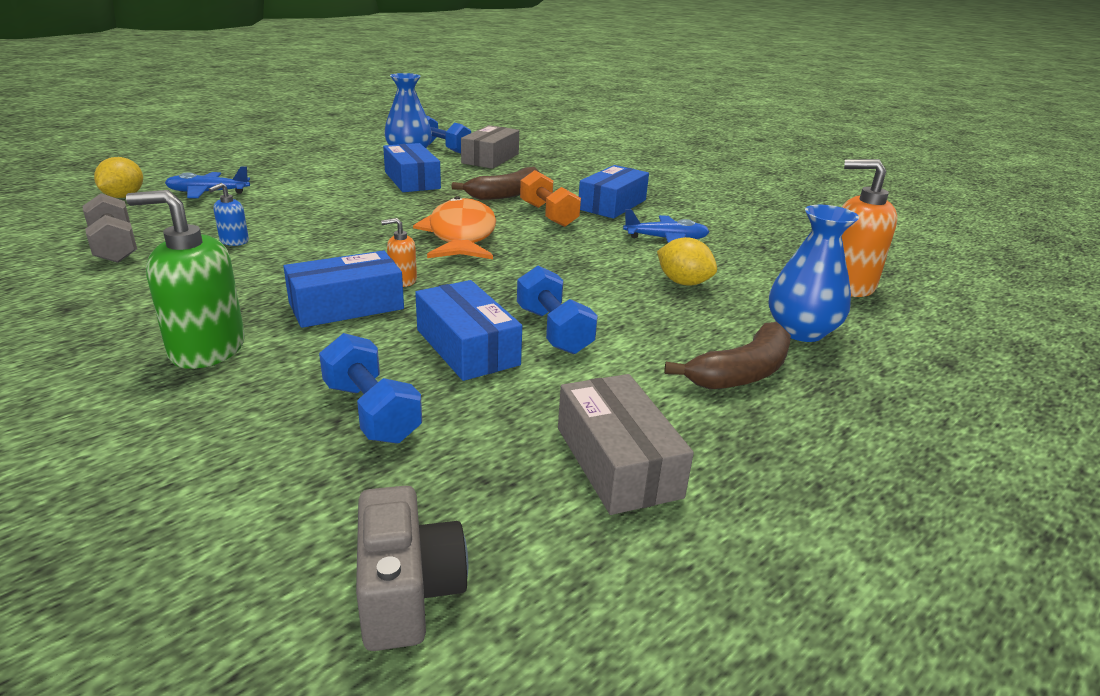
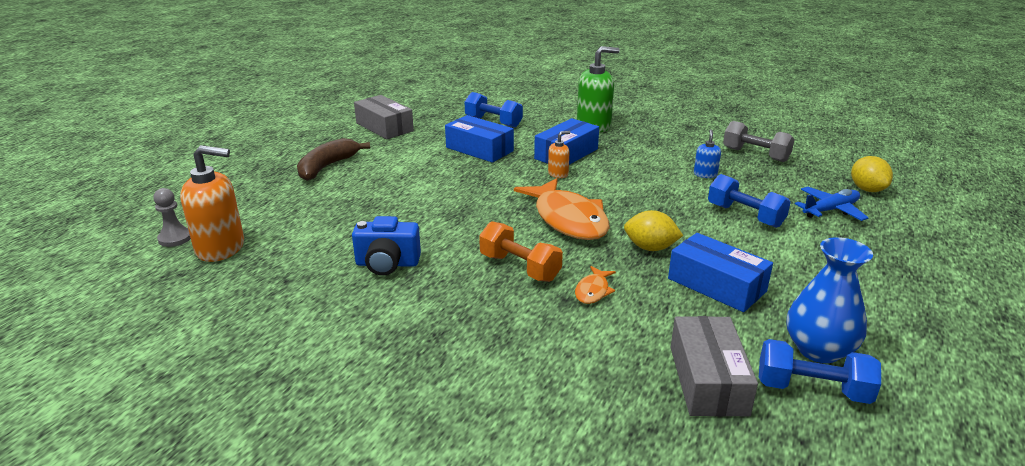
camera: 160 degrees right, 0 degrees up
grey camera [356,486,468,651] -> none
brown banana [452,167,540,200] -> orange fish [575,266,616,304]
blue dumbbell [517,266,598,354] -> blue dumbbell moved to [708,174,791,228]
blue box [579,165,649,219] -> none
blue plane [623,209,710,243] -> blue camera [352,216,421,276]
yellow lemon [657,237,717,286] -> yellow lemon moved to [624,210,683,251]
blue vase [769,205,859,342] -> none
none -> grey pawn [153,188,191,247]

